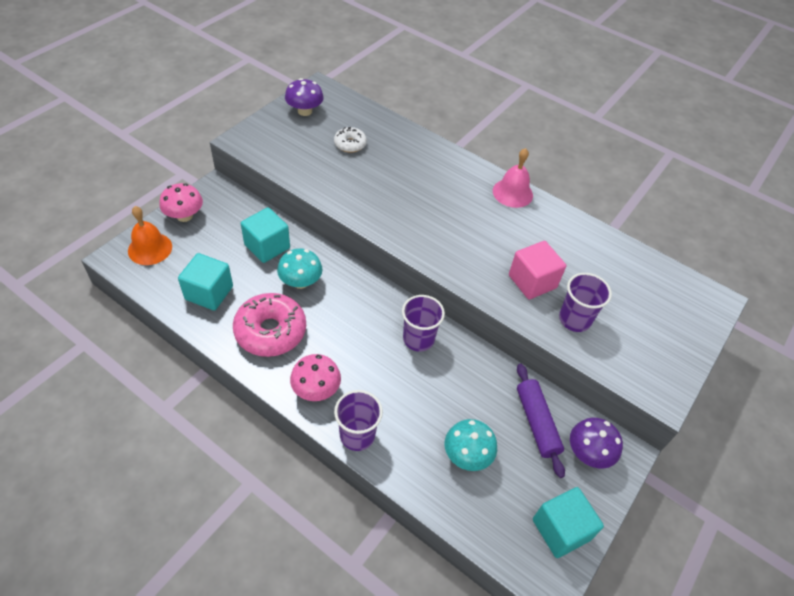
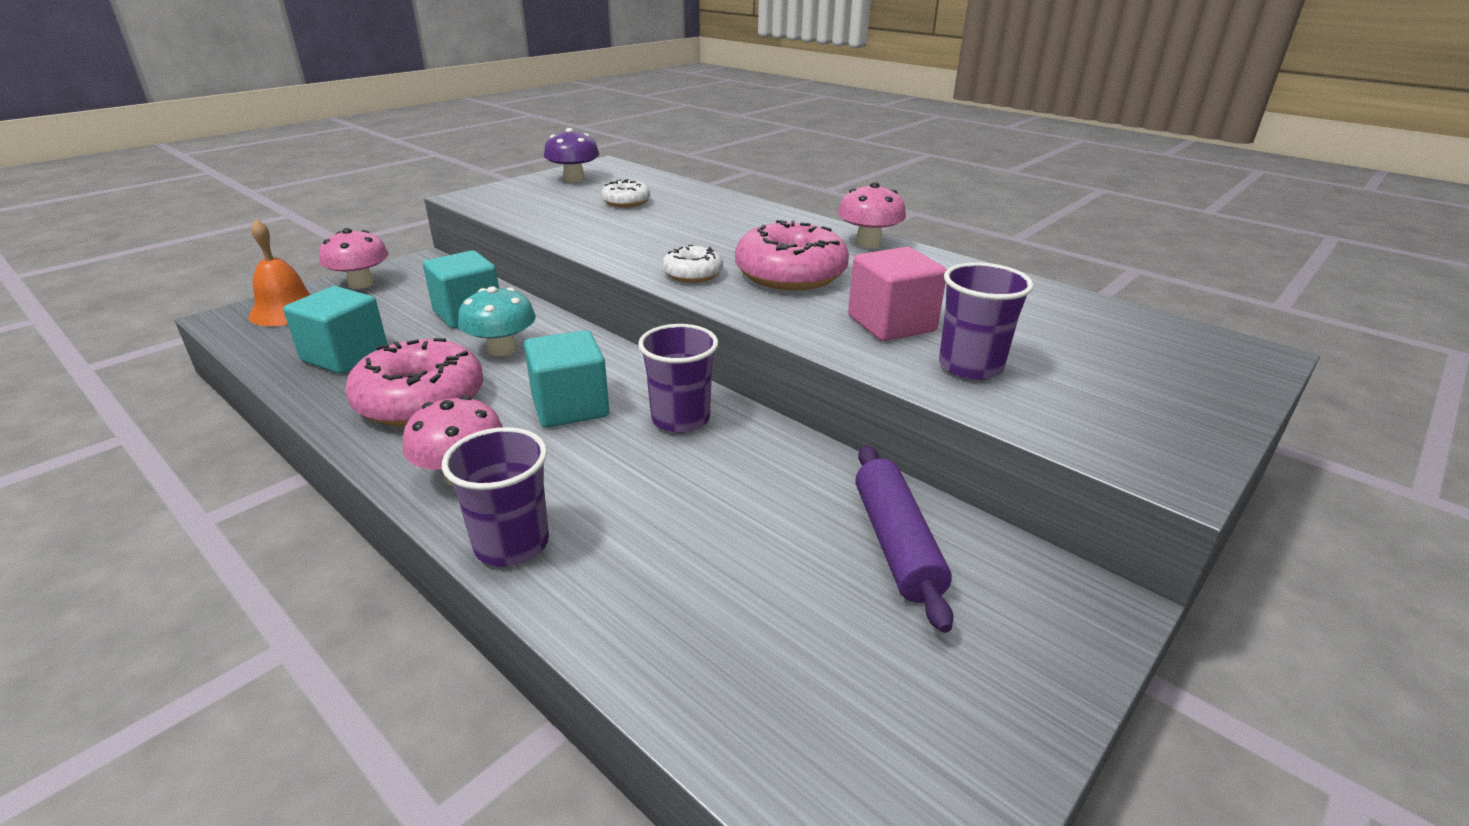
camera: 10 degrees right, 20 degrees down
turquoise mushroom [445,419,497,471] -> none
pink bell [493,148,533,208] -> pink mushroom [838,182,906,248]
turquoise cube [533,487,604,558] -> turquoise cube moved to [524,330,609,428]
purple mushroom [570,418,623,469] -> none
none -> white donut [662,244,723,283]
none -> pink donut [735,220,849,290]

